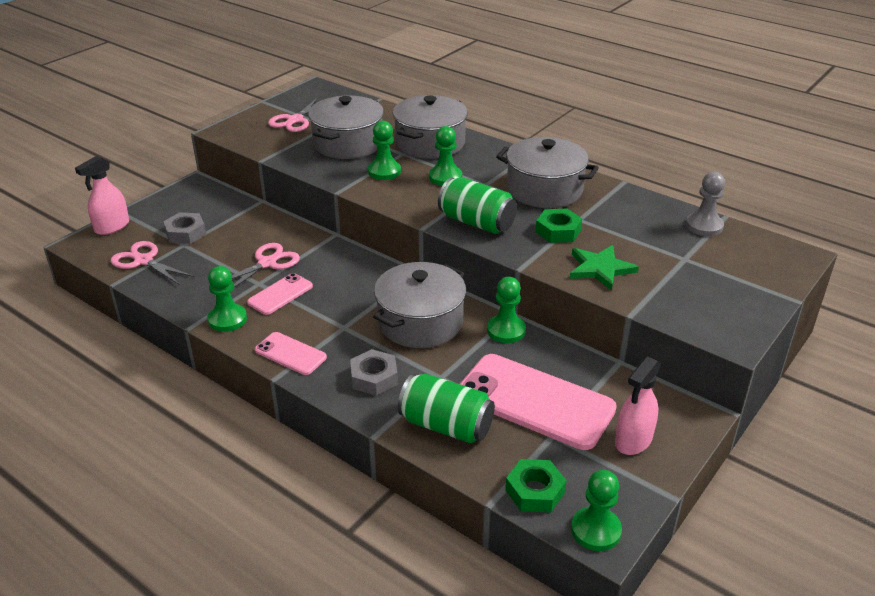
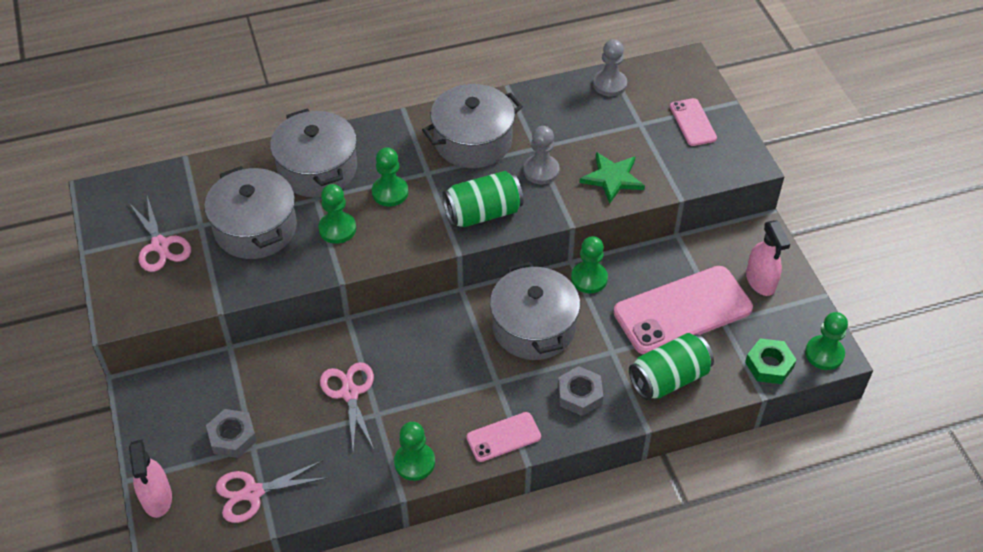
camera: 55 degrees left, 15 degrees up
pink phone [247,273,313,315] -> pink phone moved to [670,98,717,146]
green nut [536,209,582,243] -> grey pawn [523,126,560,184]

